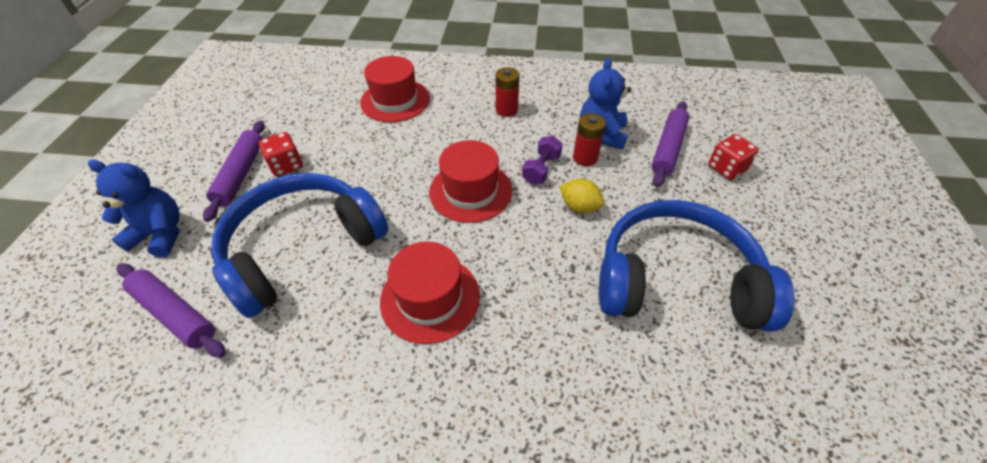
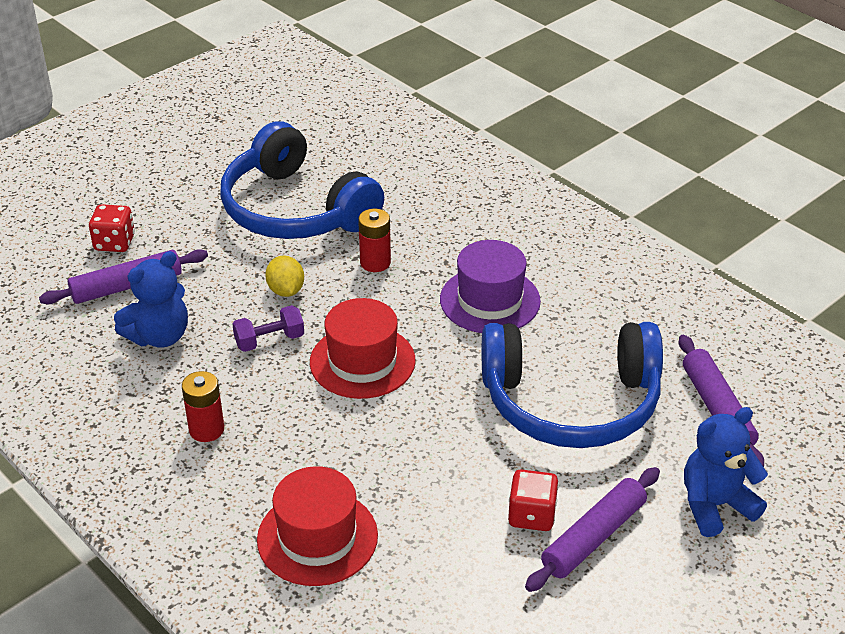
camera: 140 degrees left, 10 degrees down
blue teddy bear [88,160,180,257] -> blue teddy bear turned 105 degrees clockwise [684,407,768,537]
red hat [380,242,480,344] -> purple hat [440,240,541,333]
red battery [573,113,606,166] -> red battery moved to [358,209,391,272]

